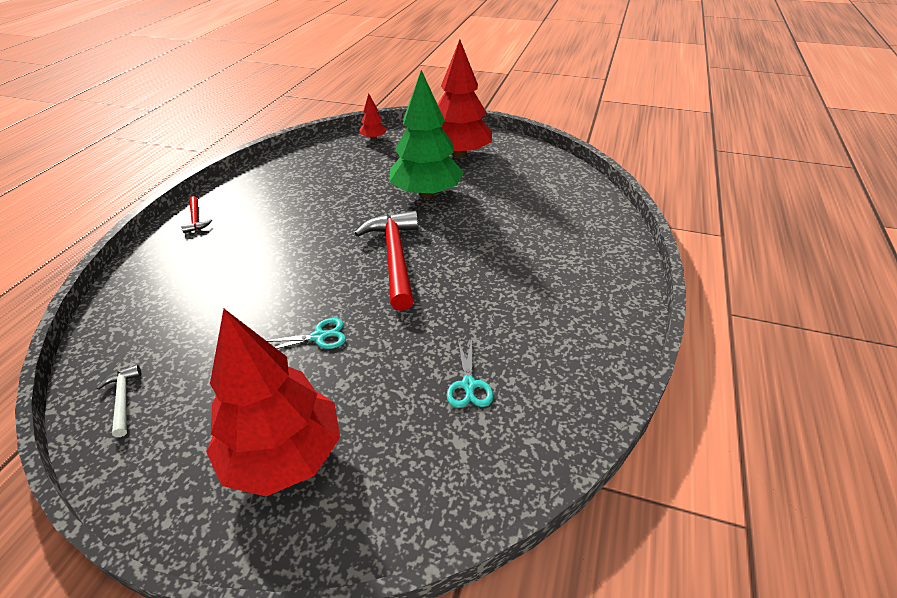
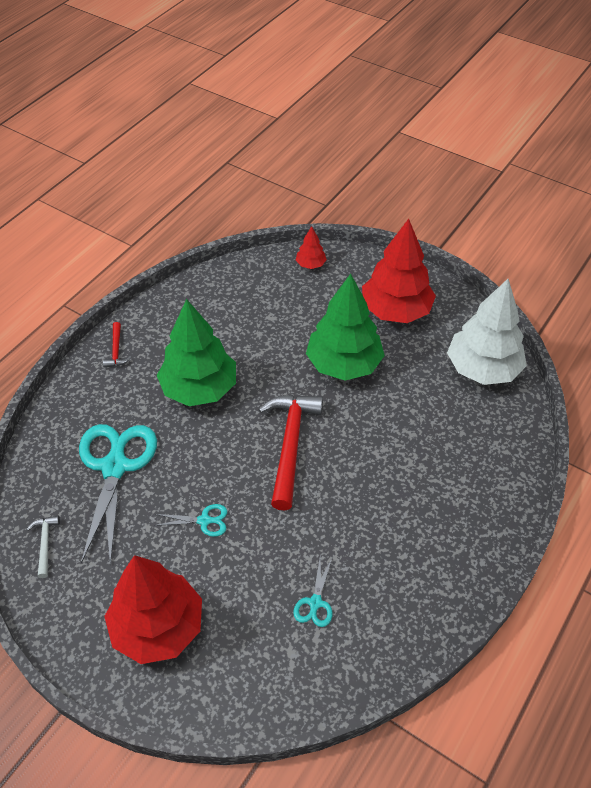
camera: 15 degrees right, 10 degrees up
none -> turquoise scissors [79,424,157,565]
none -> green tree [157,299,236,406]
none -> white tree [447,279,527,385]

